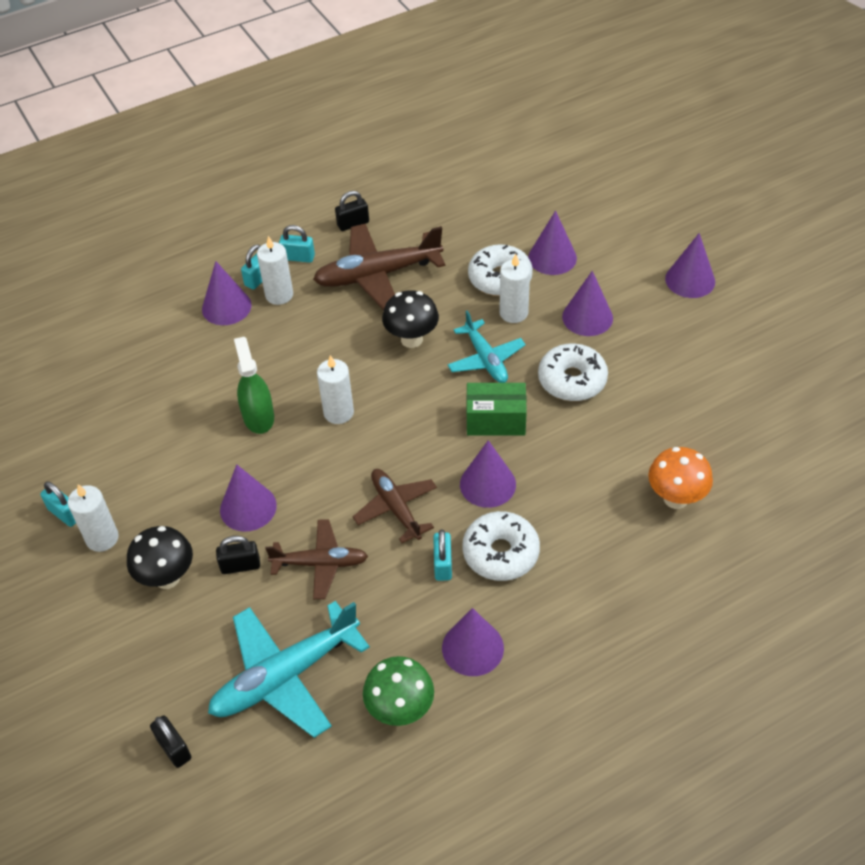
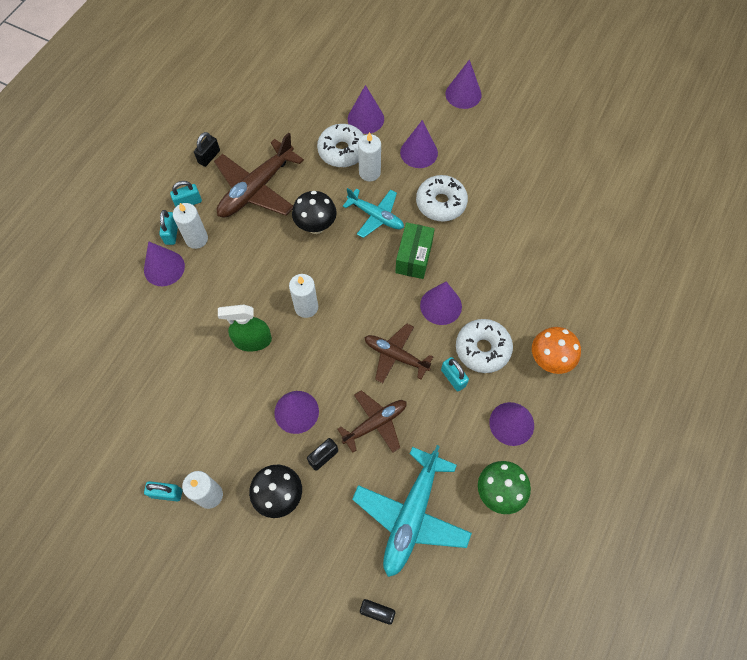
camera: 35 degrees left, 15 degrees up
green spray bottle [234,337,274,434] -> green spray bottle turned 45 degrees counterclockwise [218,305,272,351]
green box [466,383,527,436] -> green box turned 45 degrees counterclockwise [395,222,435,279]
orange mushroom [648,447,713,509] -> orange mushroom moved to [532,327,581,374]

